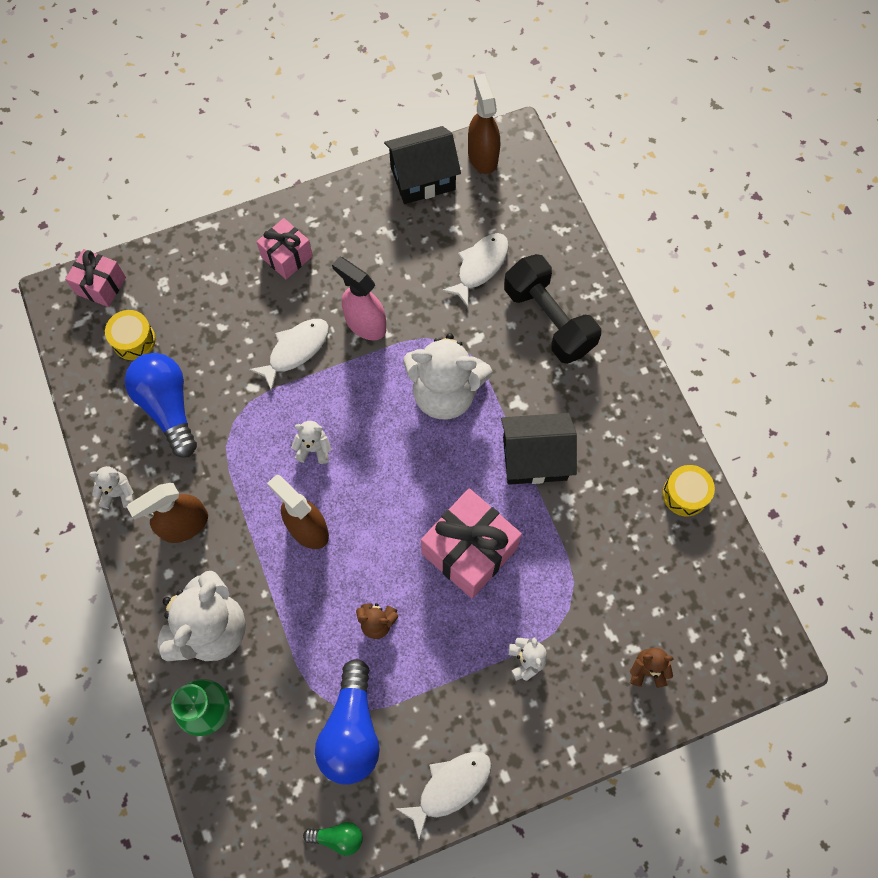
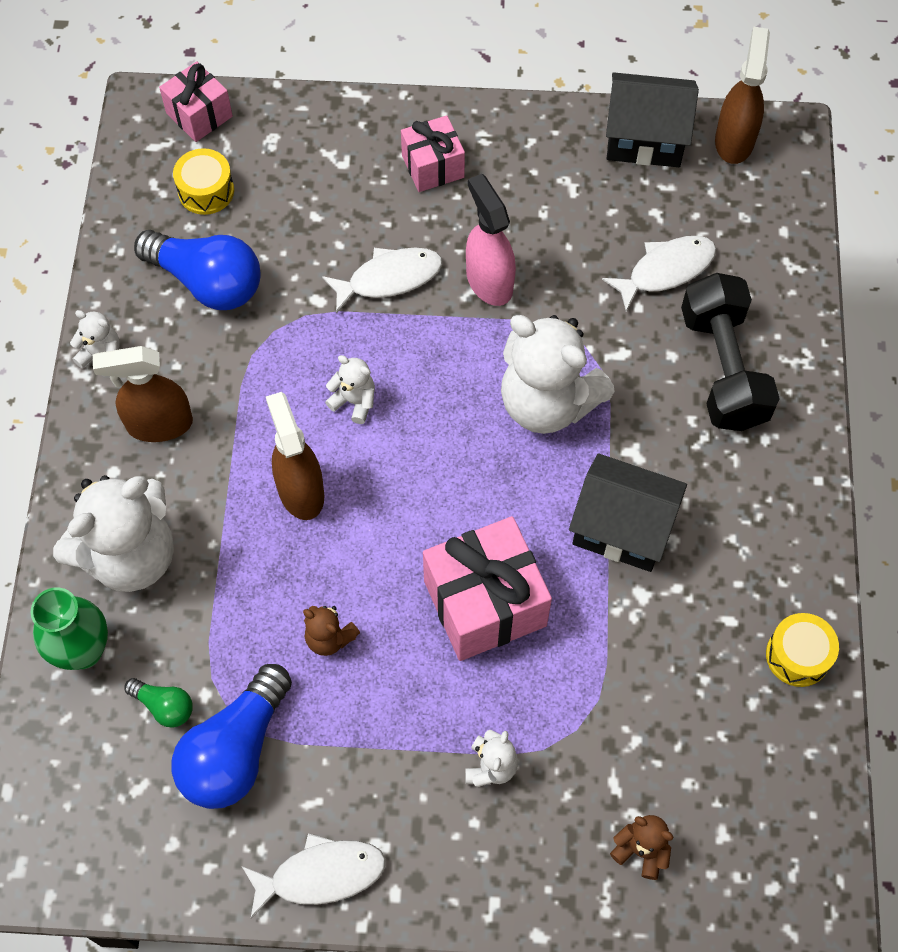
camera: 25 degrees right, 5 degrees down
blue light bulb [125,353,197,458] -> blue light bulb turned 120 degrees clockwise [134,230,261,310]
green light bulb [303,822,363,856] -> green light bulb moved to [125,678,193,728]

